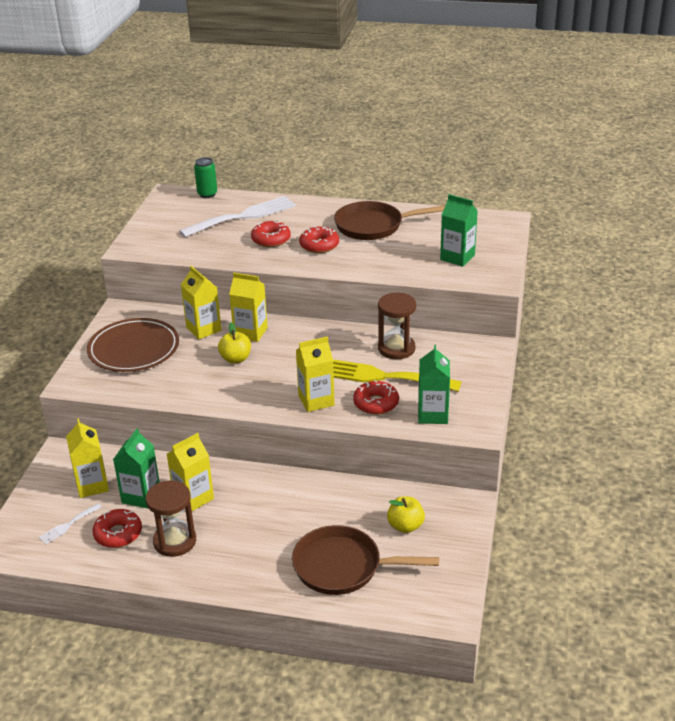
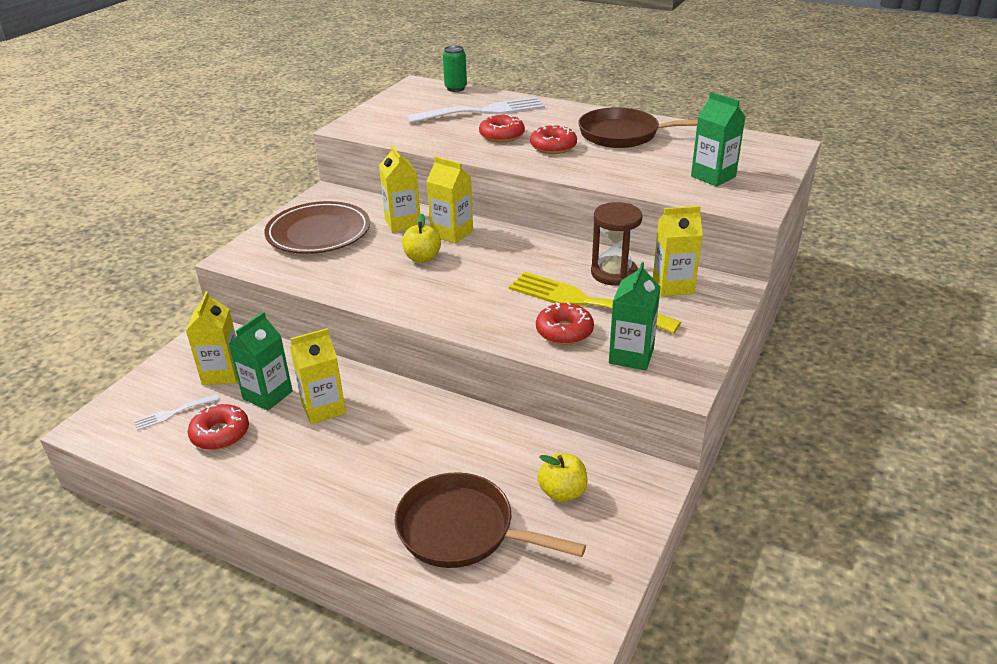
camera: 15 degrees right, 0 degrees up
brown hourglass [146,480,196,557] -> none
yellow carton [296,336,335,412] -> yellow carton moved to [653,206,703,296]

